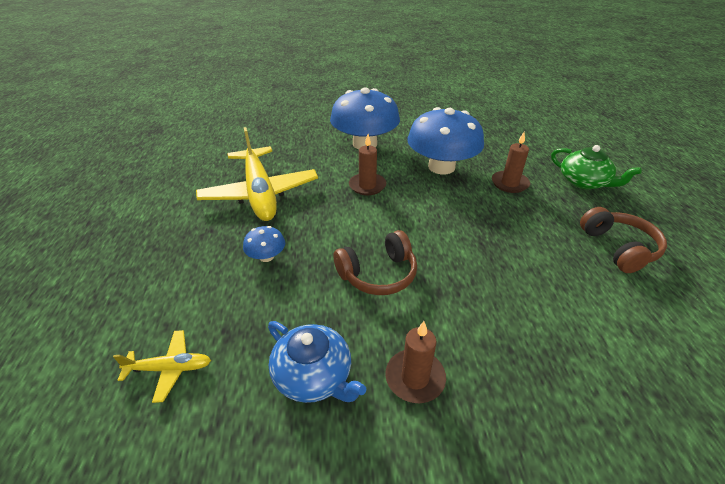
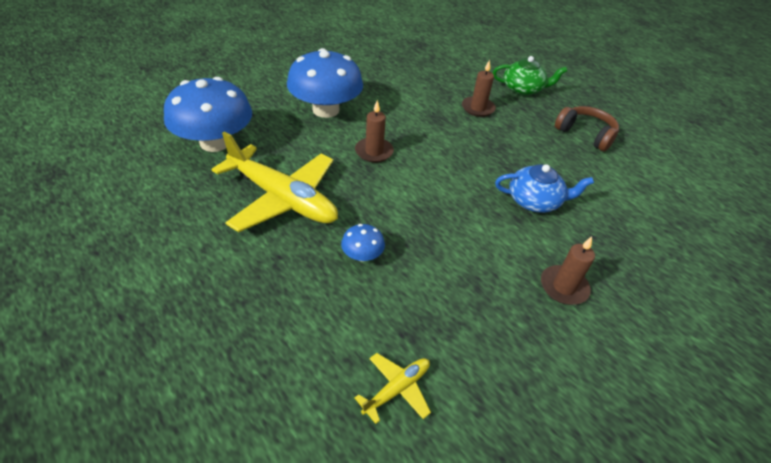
camera: 40 degrees left, 5 degrees up
blue teapot [268,321,366,403] -> blue teapot moved to [495,164,594,213]
brown headphones [334,230,417,295] -> none
blue mushroom [407,107,484,174] -> blue mushroom moved to [164,77,252,152]

